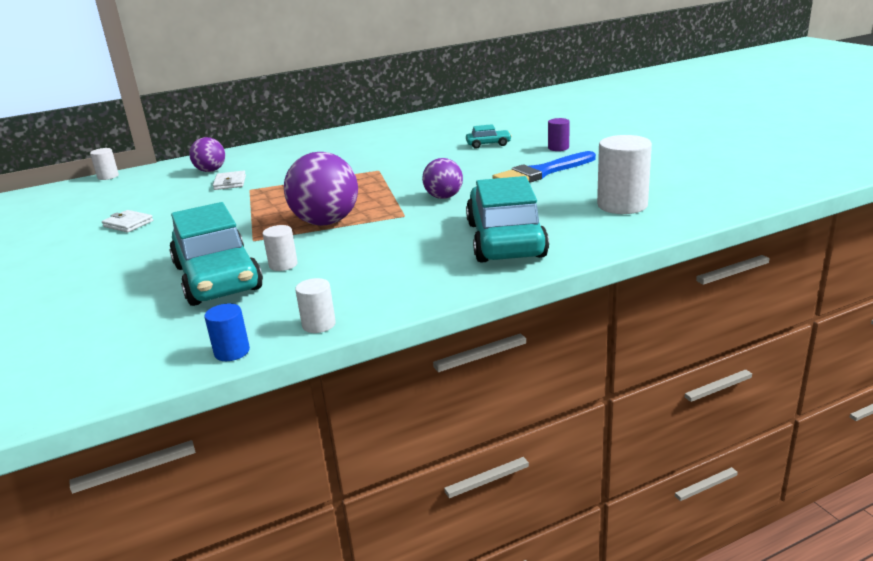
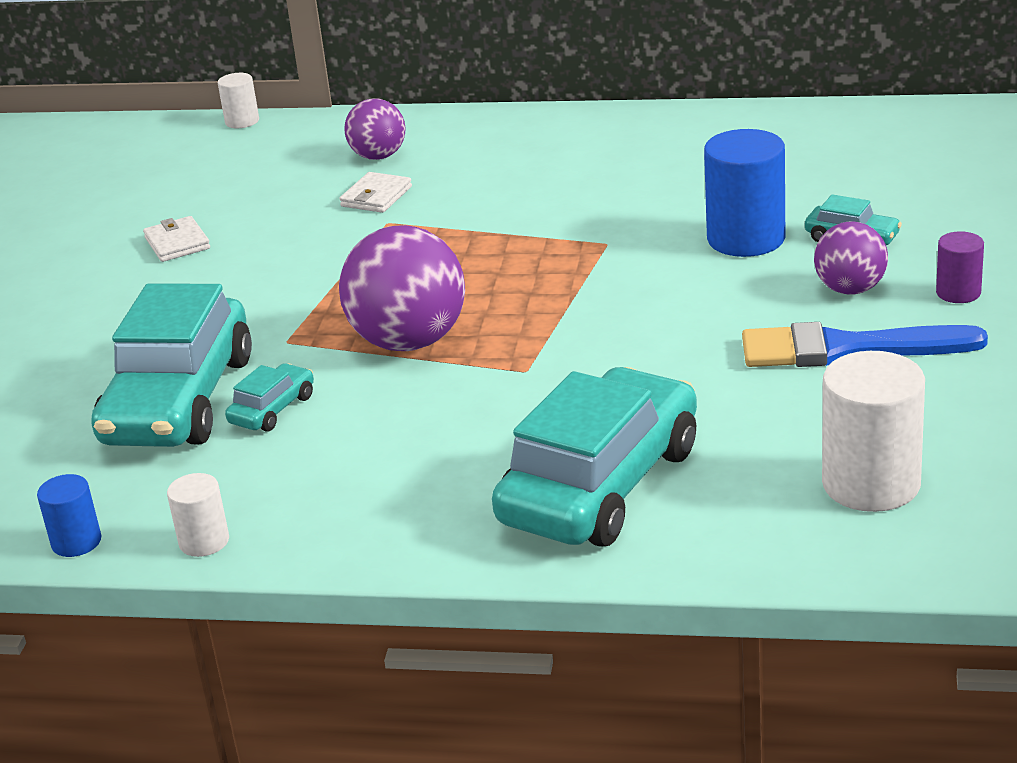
camera: 35 degrees right, 5 degrees up
white cylinder [263,225,298,271] -> turquoise car [225,363,314,432]
purple ball [422,158,463,199] -> purple ball moved to [814,222,888,294]
none -> blue cylinder [704,129,785,257]

